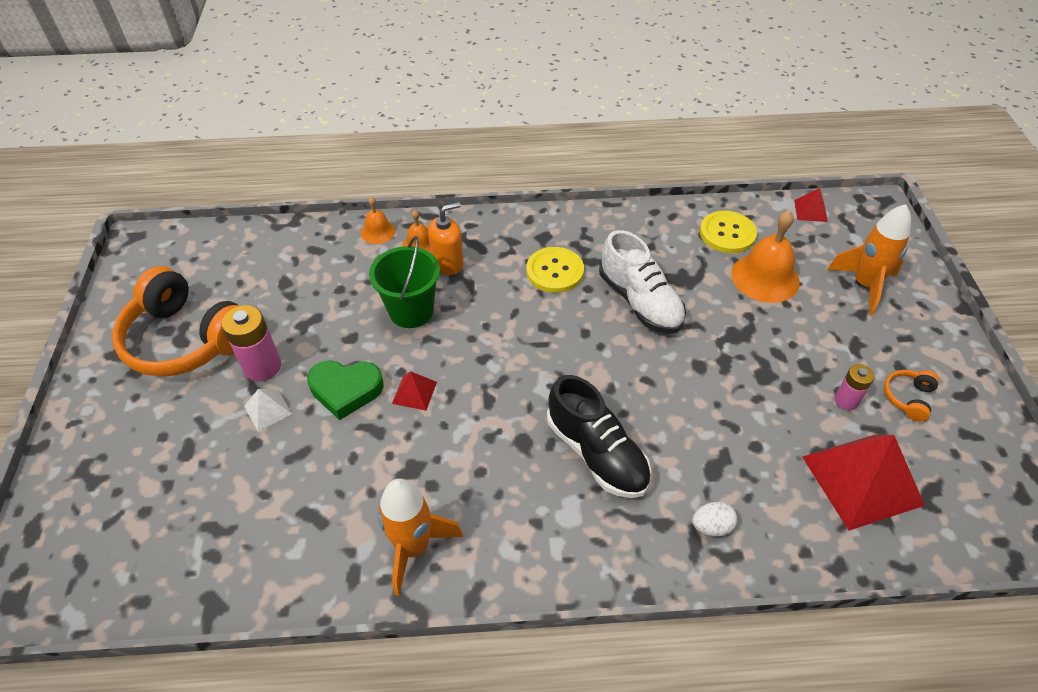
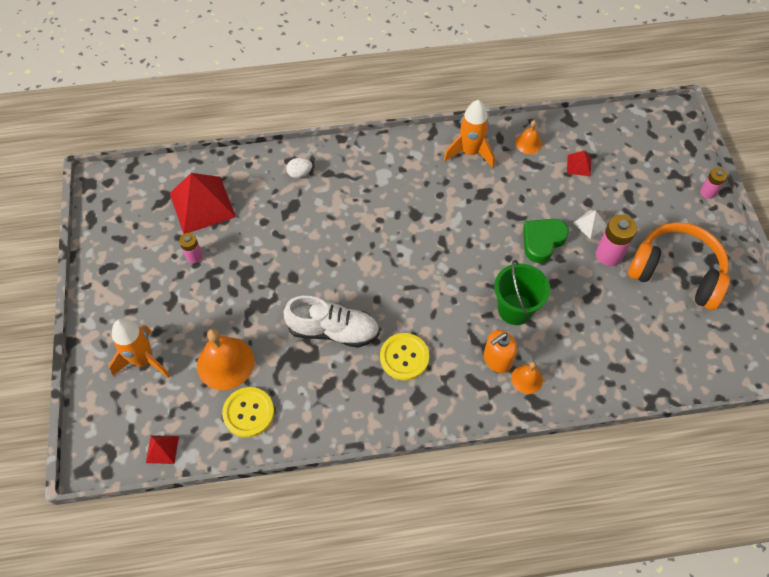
camera: 175 degrees right, 10 degrees up
green heart [307,361,384,420] -> green heart turned 45 degrees counterclockwise [523,219,569,263]
orange bell [361,197,396,244] -> orange bell moved to [515,120,542,154]
red pyramid [392,371,437,411] -> red pyramid moved to [567,151,591,176]
black shoe [547,375,651,498] -> none
white shoe [599,230,686,334] -> white shoe turned 135 degrees clockwise [284,296,380,348]
orange headphones [884,370,939,422] -> none
none -> pink battery [700,168,727,199]

